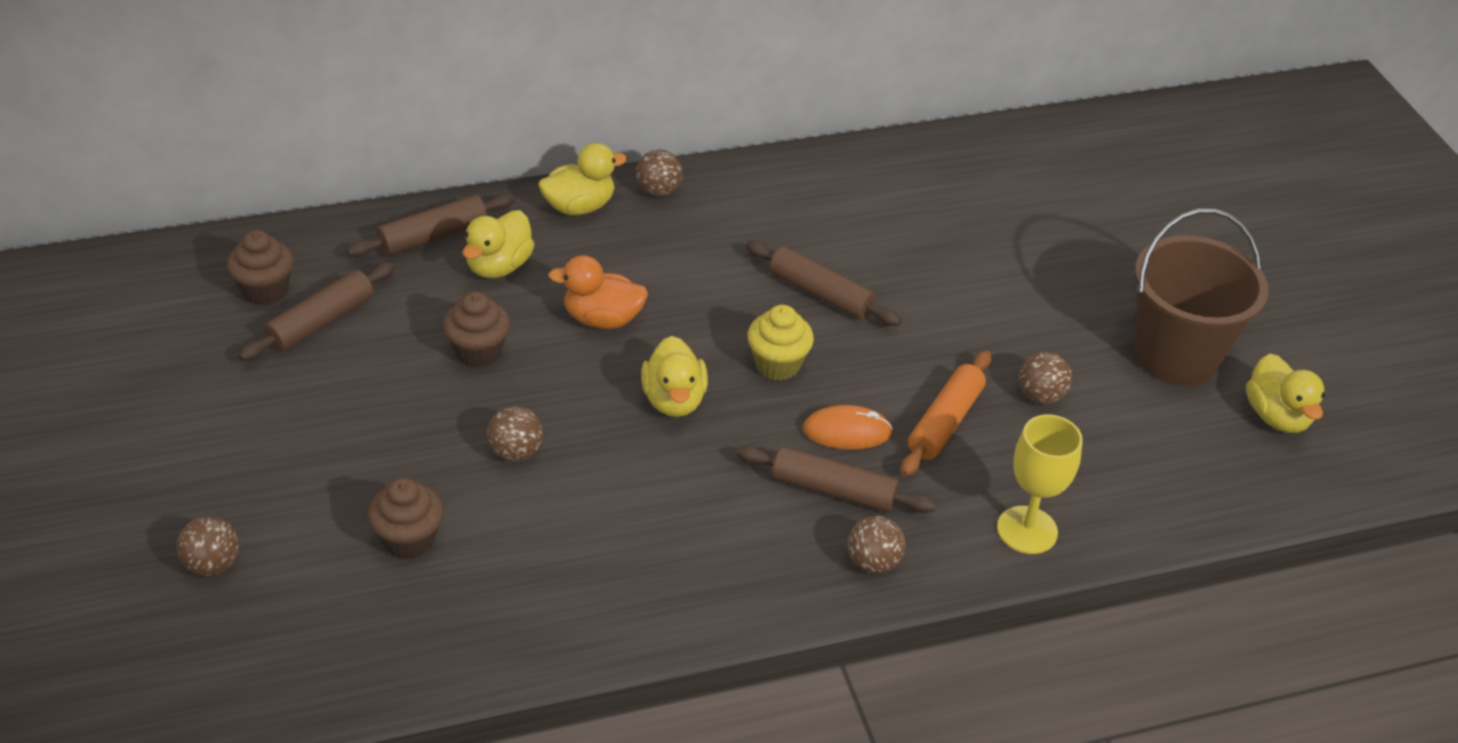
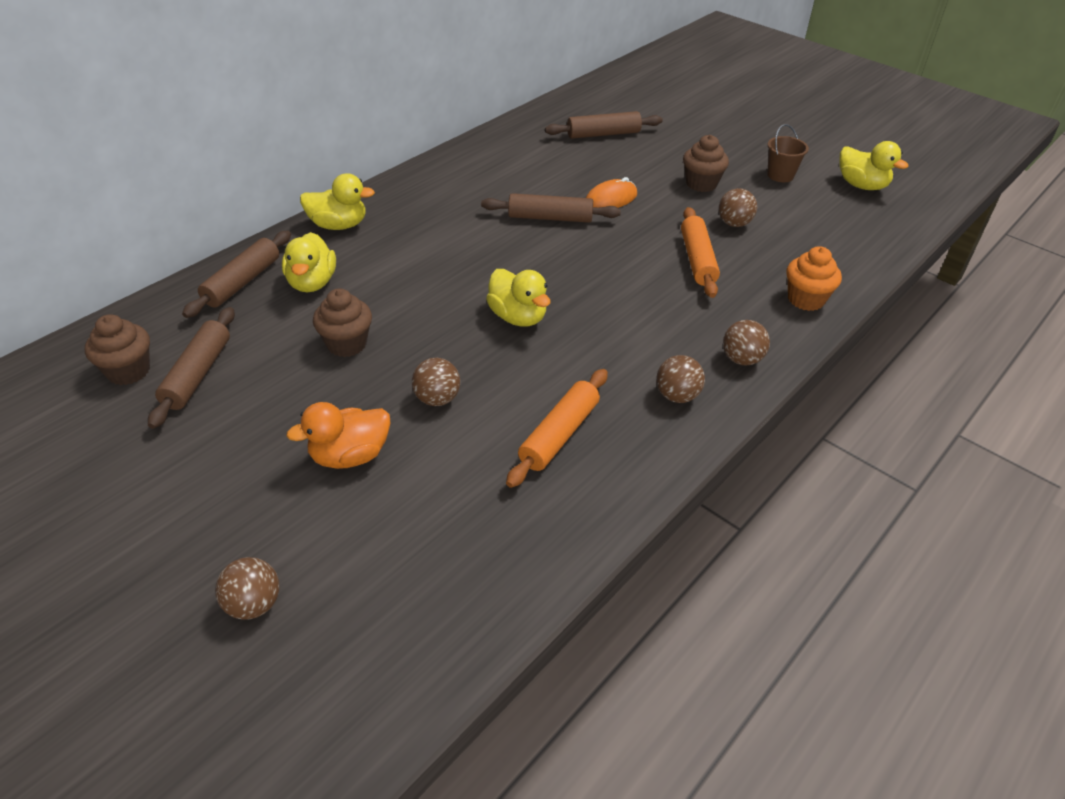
camera: 30 degrees left, 0 degrees up
brown cupcake [368,478,443,560] -> brown cupcake moved to [683,135,729,192]
yellow duck [538,143,627,215] -> yellow duck turned 60 degrees clockwise [300,173,375,230]
orange duck [548,255,648,329] -> orange duck moved to [286,402,390,469]
brown ball [636,150,682,197] -> brown ball moved to [656,355,705,403]
brown rolling pin [736,445,936,513] -> brown rolling pin moved to [545,111,663,139]
yellow cupcake [747,305,814,380] -> none
orange mouse [803,405,893,450] -> orange mouse moved to [586,177,637,208]
yellow goblet [997,414,1083,554] -> orange cupcake [787,246,842,311]
brown bucket [1134,209,1269,386] -> brown bucket [767,124,809,182], size x0.45
none -> orange rolling pin [506,369,608,488]

